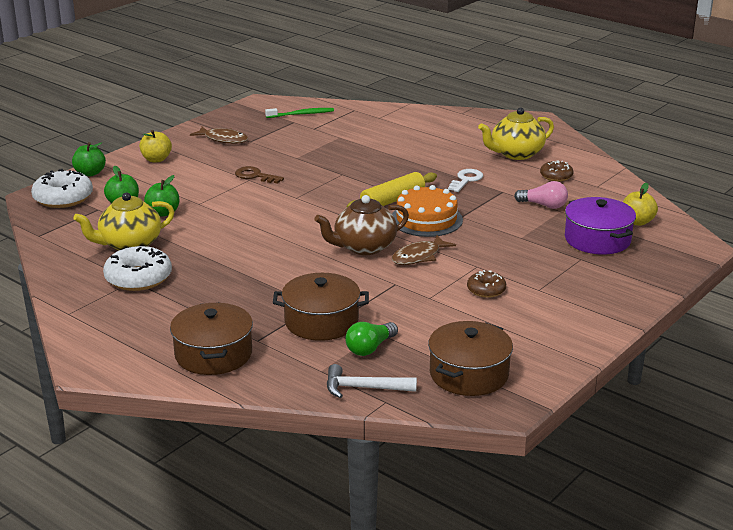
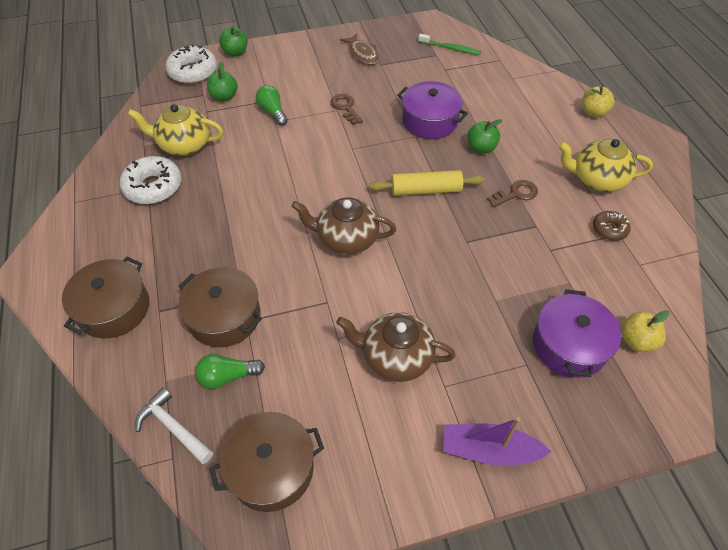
camera: 35 degrees right, 25 degrees up
yellow apple [139,130,172,162] -> yellow apple moved to [582,86,615,118]
green apple [144,175,179,217] -> green apple moved to [467,119,502,153]
orange cake [392,185,463,237] -> none
brown fish [392,235,456,265] -> none
white key [448,169,483,192] -> brown key [487,180,538,207]
brown donut [467,270,506,298] -> brown teapot [336,312,455,382]
pink light bulb [514,181,568,209] -> none
none -> green light bulb [256,85,288,126]
none -> purple pot [397,81,468,139]
none -> purple boat [443,417,552,466]

